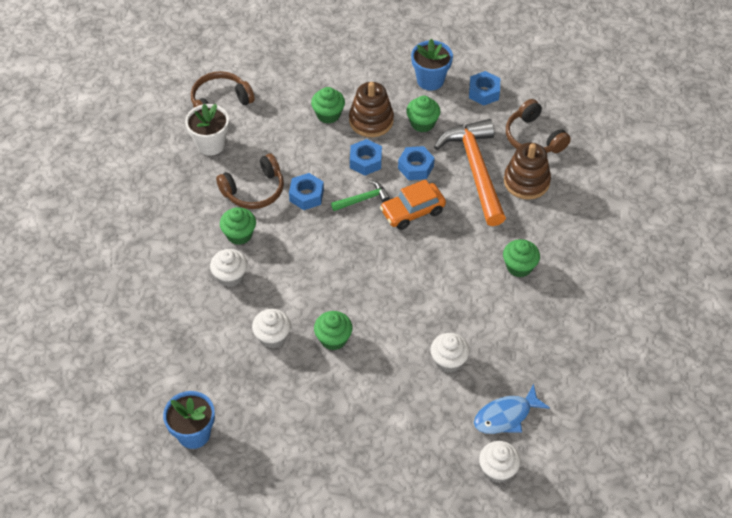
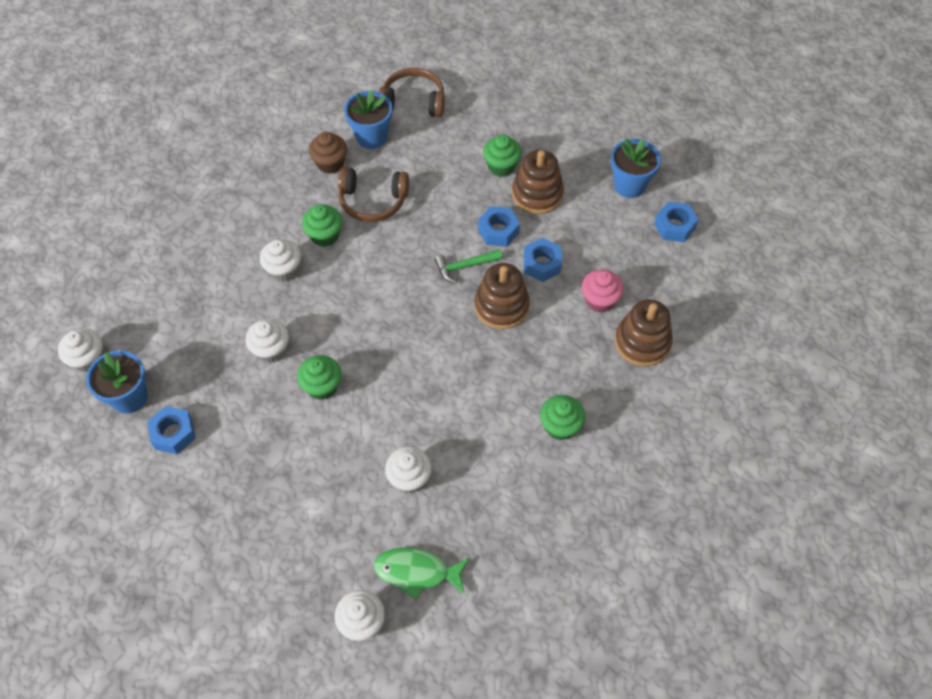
camera: 35 degrees right, 5 degrees up
white flower pot [185,104,229,156] -> blue flower pot [344,90,392,149]
blue nut [289,173,324,210] -> blue nut moved to [147,406,196,454]
green hammer [331,180,390,211] -> green hammer turned 150 degrees clockwise [435,249,502,283]
orange car [380,179,446,230] -> brown stacking toy [474,263,530,329]
green cupcake [406,96,440,132] -> none
orange hammer [434,119,506,226] -> pink cupcake [582,269,624,312]
blue fish [474,384,550,434] -> green fish [374,547,470,600]
brown headphones [506,99,571,153] -> none
none -> white cupcake [58,328,103,372]
none -> brown cupcake [309,132,347,174]

